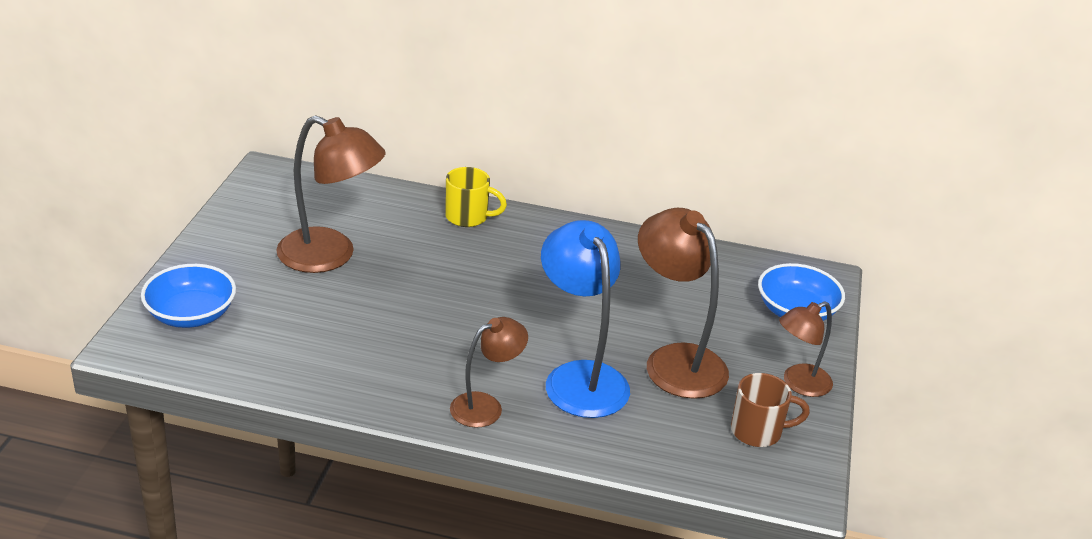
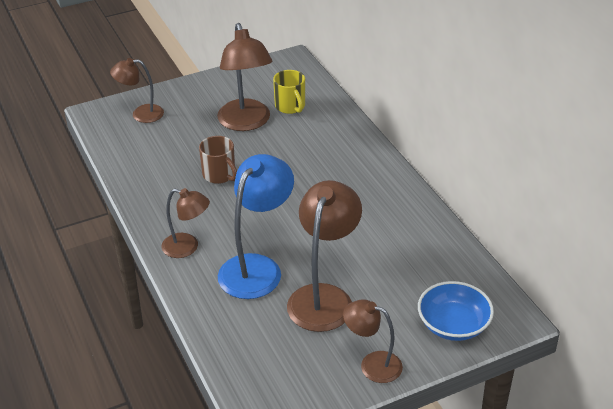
camera: 55 degrees right, 5 degrees up
blue bowl [141,264,236,328] -> brown lamp [110,58,164,123]
yellow mug [445,167,507,227] -> yellow mug moved to [273,70,305,114]
brown mug [731,373,810,447] -> brown mug moved to [199,136,237,184]

